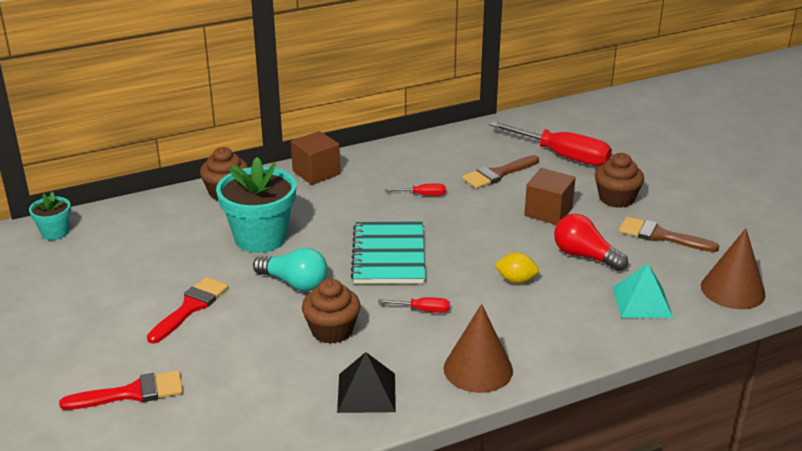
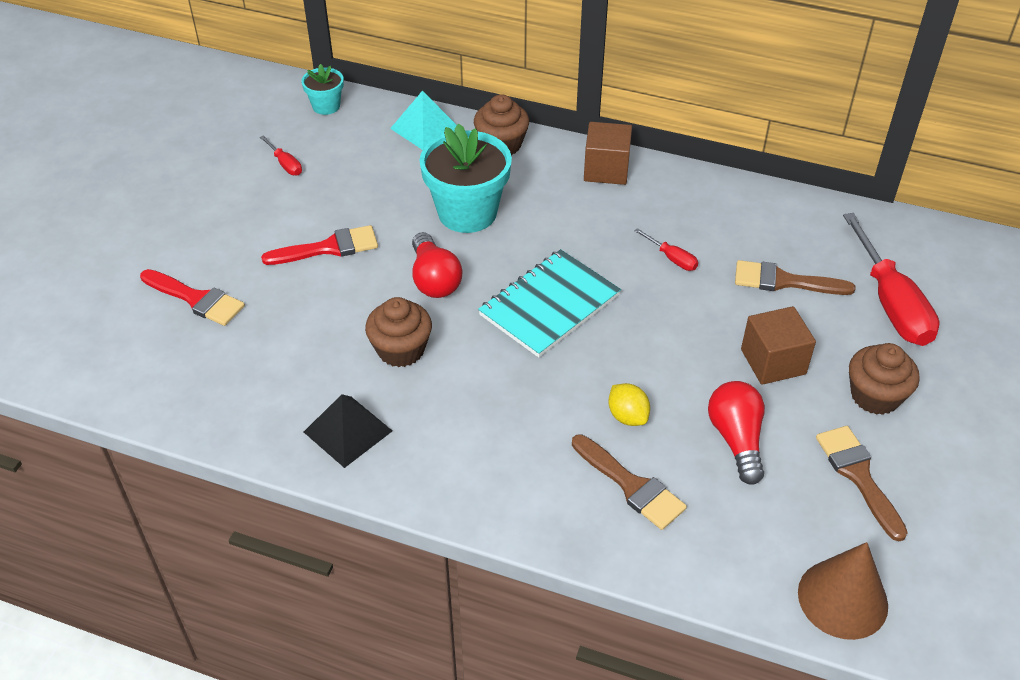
camera: 45 degrees right, 15 degrees up
turquoise light bulb [253,248,328,291] -> red light bulb [412,232,462,298]
red screwdriver [378,297,450,313] -> red screwdriver moved to [260,135,302,176]
brown cone [444,304,513,393] -> none
turquoise pyramid [612,264,673,318] -> turquoise pyramid moved to [390,91,457,150]
none -> brown brush [572,434,687,530]

